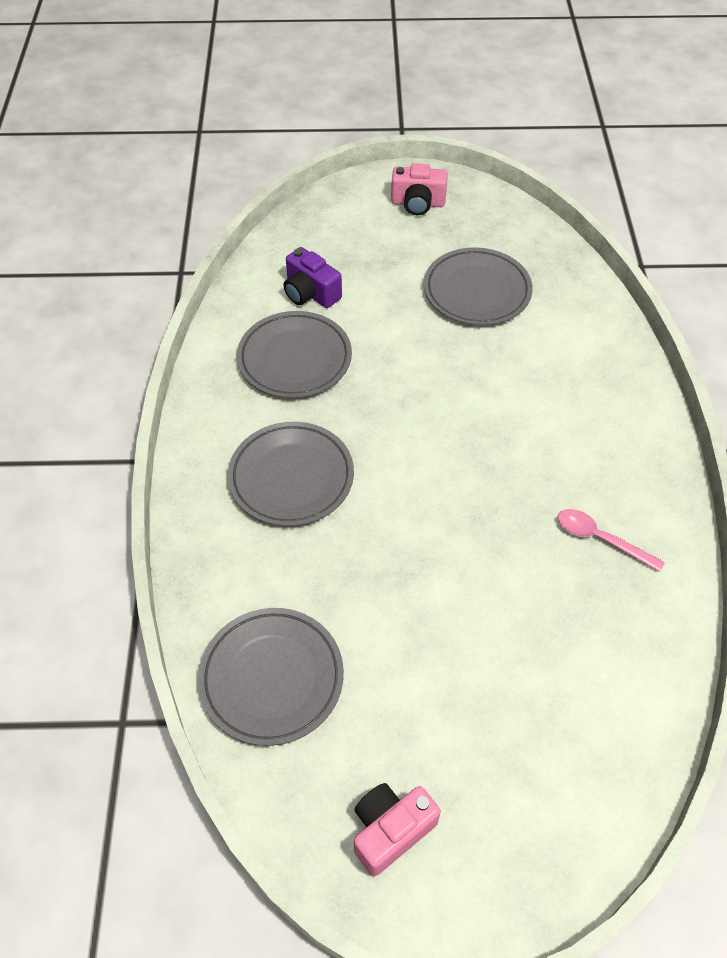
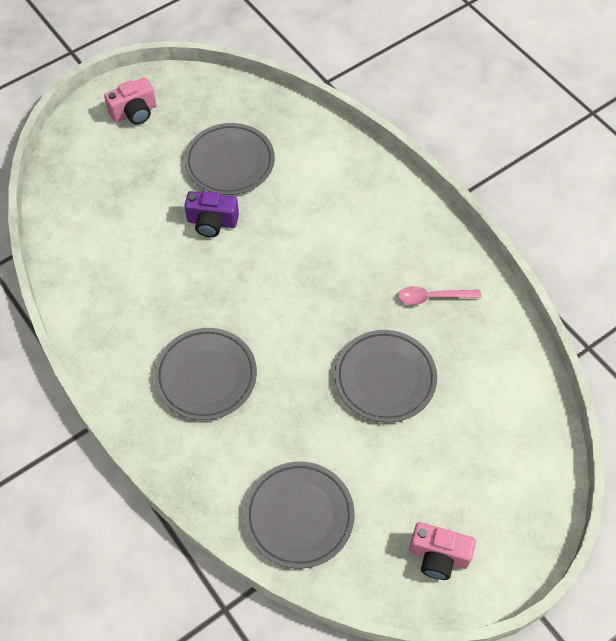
camera: 35 degrees left, 5 degrees up
grey plate [237,311,352,398] -> grey plate moved to [335,330,437,423]
purple camera [284,247,342,308] -> purple camera moved to [184,191,239,237]
pink camera [354,783,441,876] -> pink camera turned 90 degrees counterclockwise [409,522,476,580]

